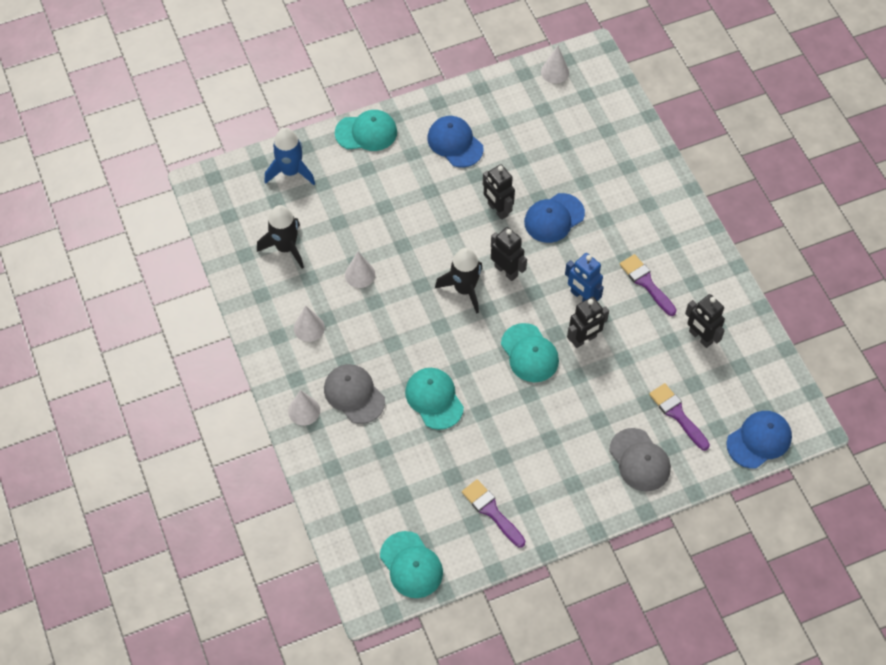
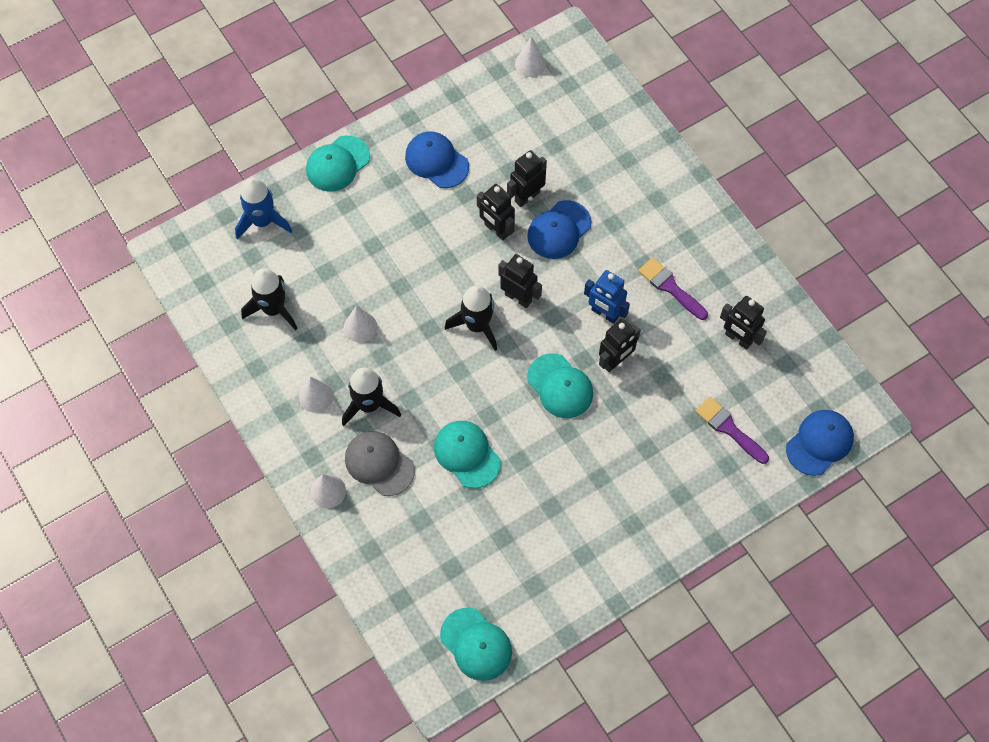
camera: 10 degrees left, 5 degrees up
turquoise cap [335,110,397,151] -> turquoise cap turned 150 degrees clockwise [306,135,370,192]
purple brush [462,479,525,548] -> none
grey cap [609,428,671,491] -> none
none -> black rocket [342,367,401,426]
none -> black robot [507,150,547,207]

